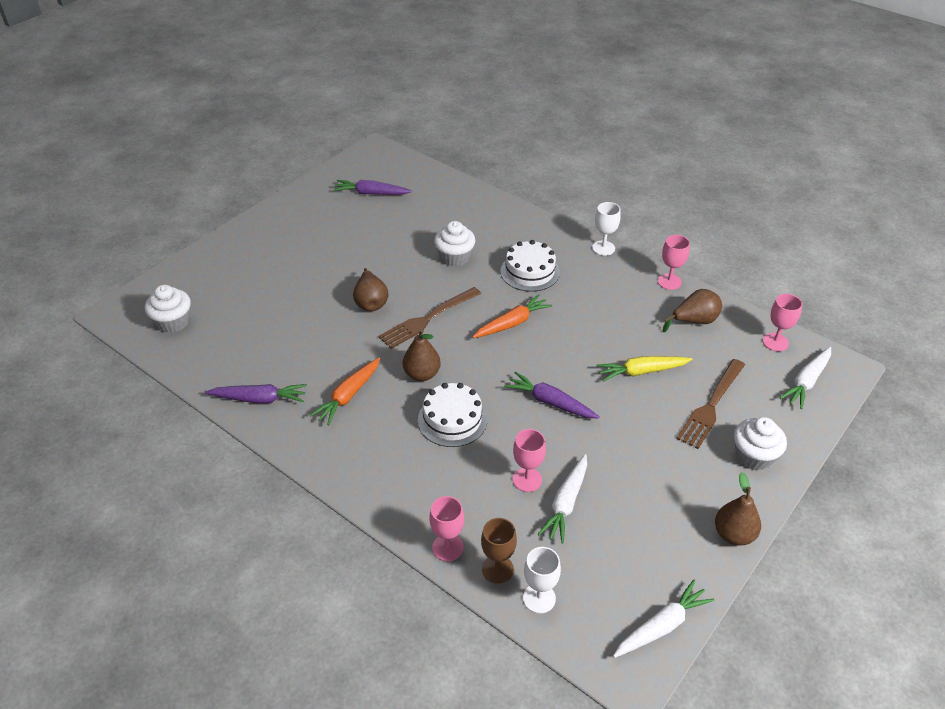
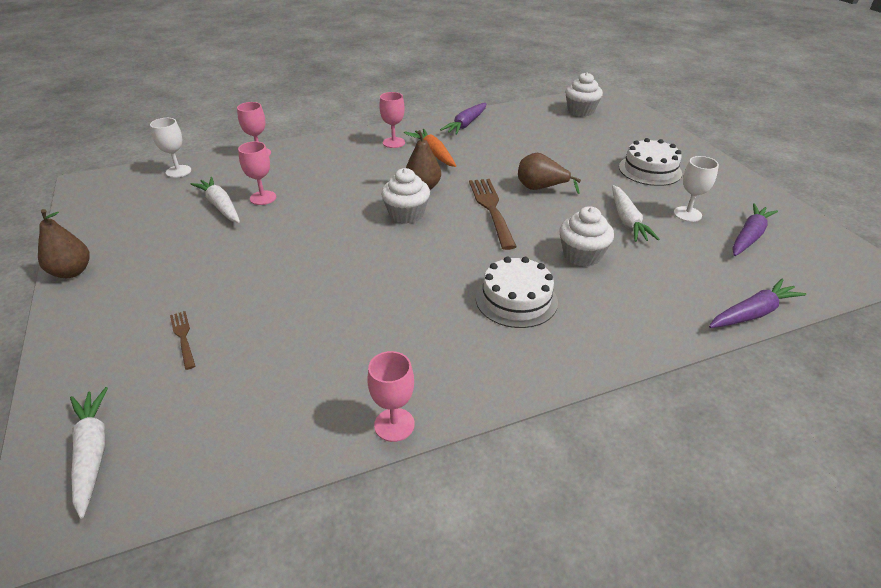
camera: 120 degrees right, 5 degrees down
white cake [418,383,488,447] -> white cake moved to [619,138,682,186]
orange carrot [473,294,552,338] -> none
brown goblet [481,518,517,584] -> none
purple carrot [504,372,600,419] -> purple carrot moved to [709,279,807,328]
white goblet [592,202,621,256] -> white goblet moved to [674,156,719,222]
yellow carrot [596,356,693,382] -> none
white carrot [613,580,715,658] -> white carrot moved to [612,185,659,242]
brown pear [663,289,722,332] -> none
brown fork [676,359,745,449] -> brown fork [170,311,195,370], size x0.52
white cupcake [734,417,787,471] -> white cupcake moved to [381,168,430,224]
pink goblet [763,294,802,351] -> pink goblet moved to [379,92,405,148]

